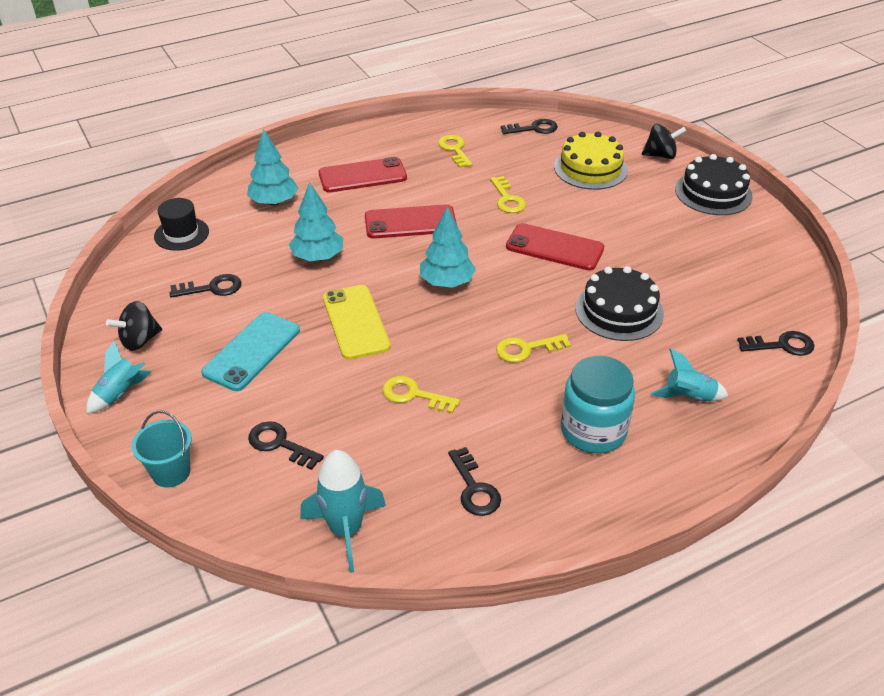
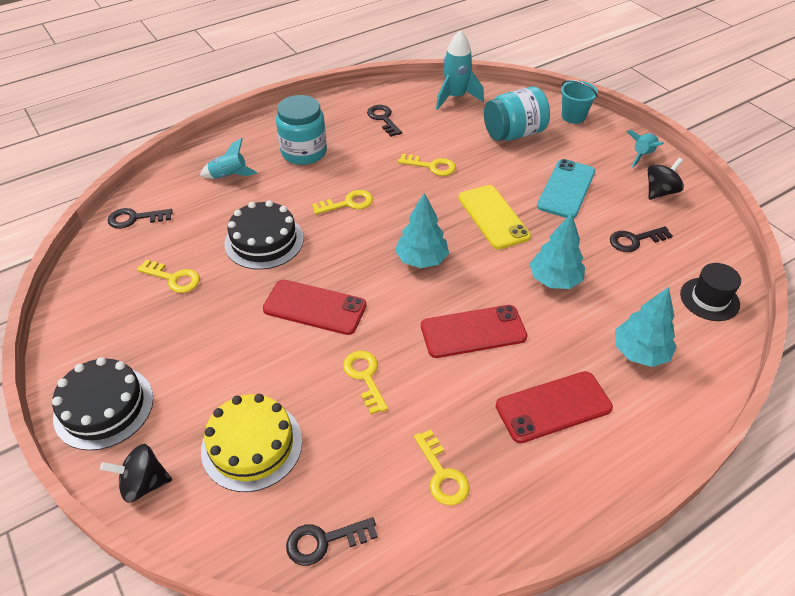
camera: 175 degrees right, 5 degrees up
black key [248,421,324,470] -> turquoise jar [484,86,550,141]
none -> yellow key [137,259,200,293]

